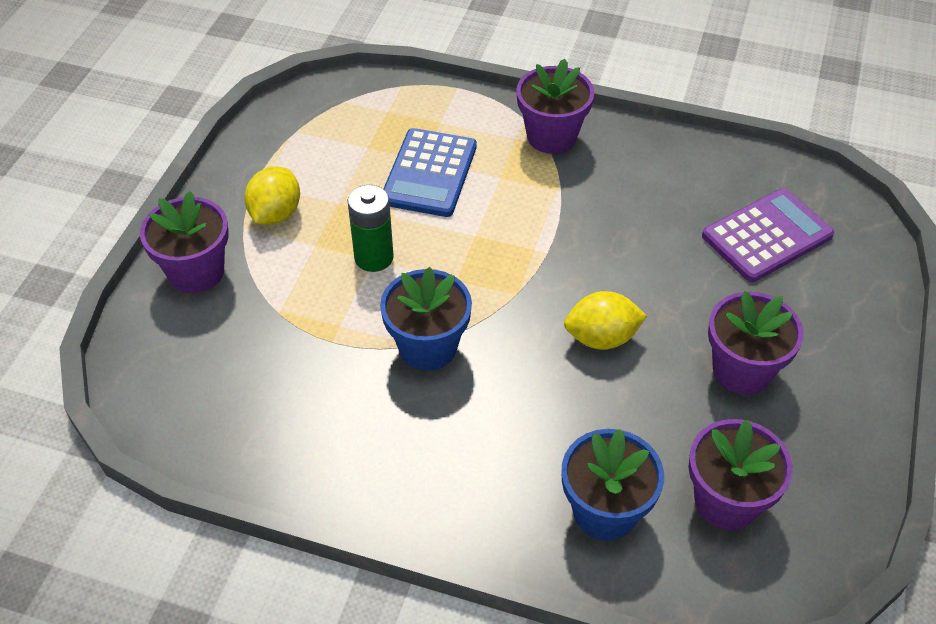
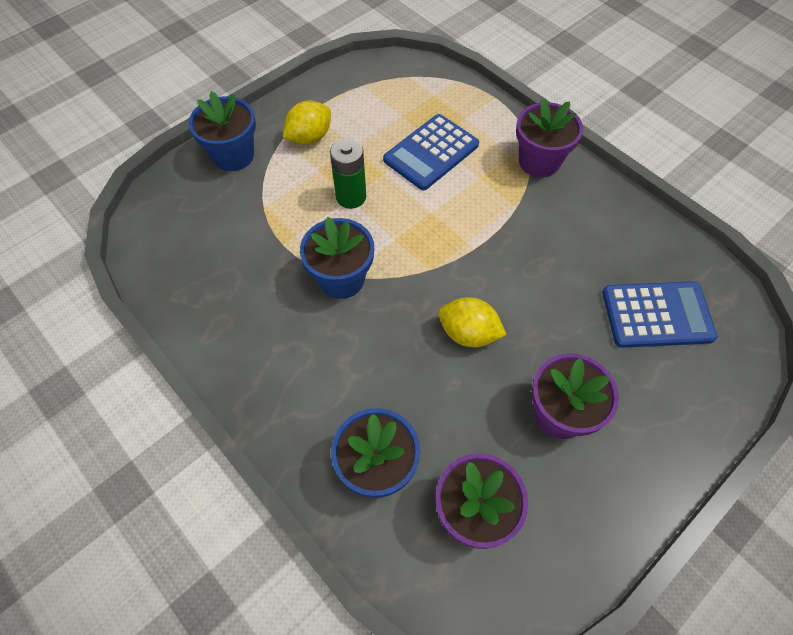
camera: 30 degrees right, 10 degrees up
purple flower pot [140,191,229,293] -> blue flower pot [188,91,256,171]
purple calculator [702,188,834,282] -> blue calculator [602,281,717,348]

